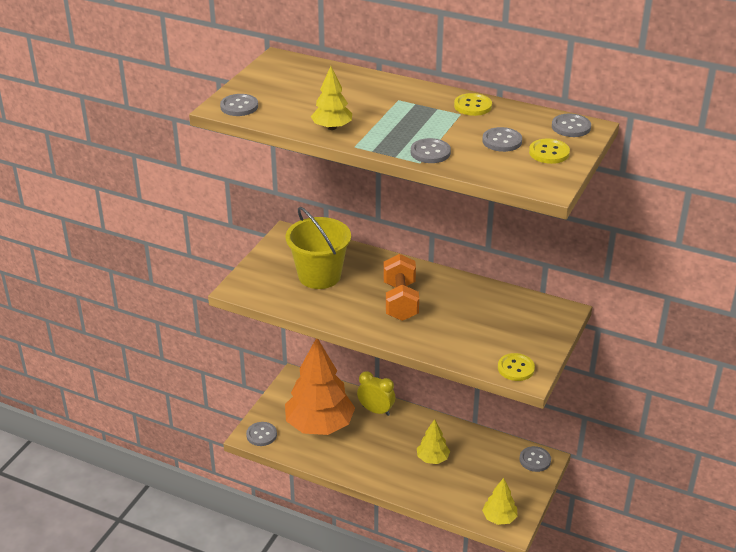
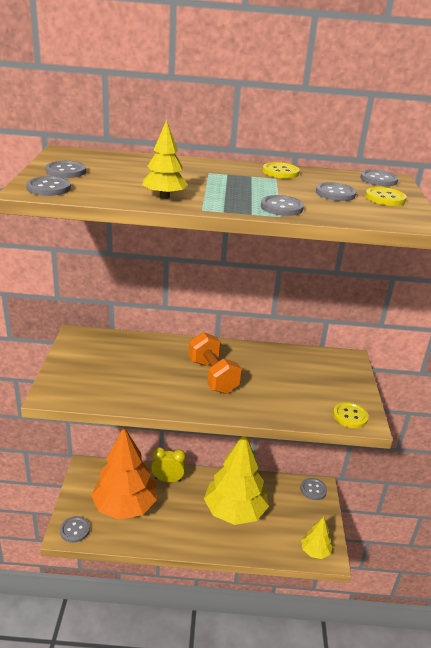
camera: 25 degrees left, 5 degrees down
yellow bucket [286,207,351,289] -> none
yellow tree [417,419,450,464] -> yellow tree [204,436,269,525], size x2.15
none -> grey button [45,161,86,178]

